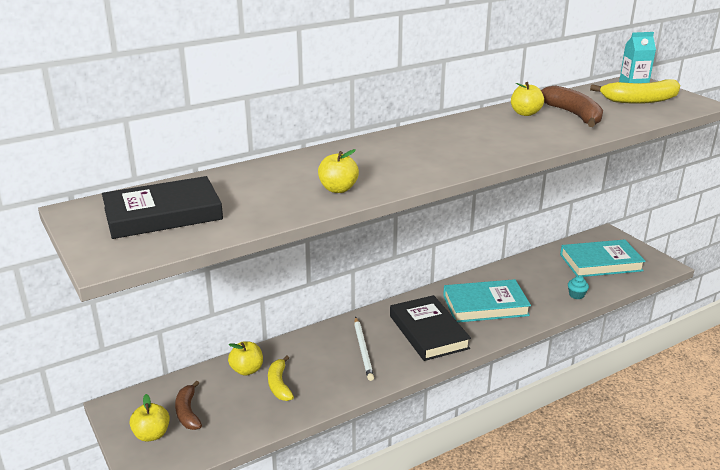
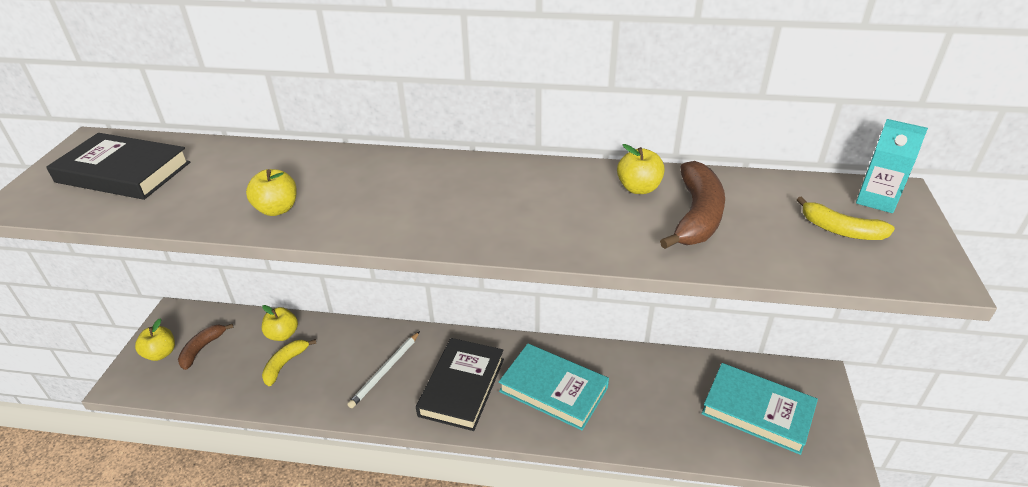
camera: 40 degrees right, 10 degrees up
turquoise cupcake [568,275,589,299] -> none
yellow banana [590,80,681,104] -> yellow banana [797,196,895,240], size x0.64

